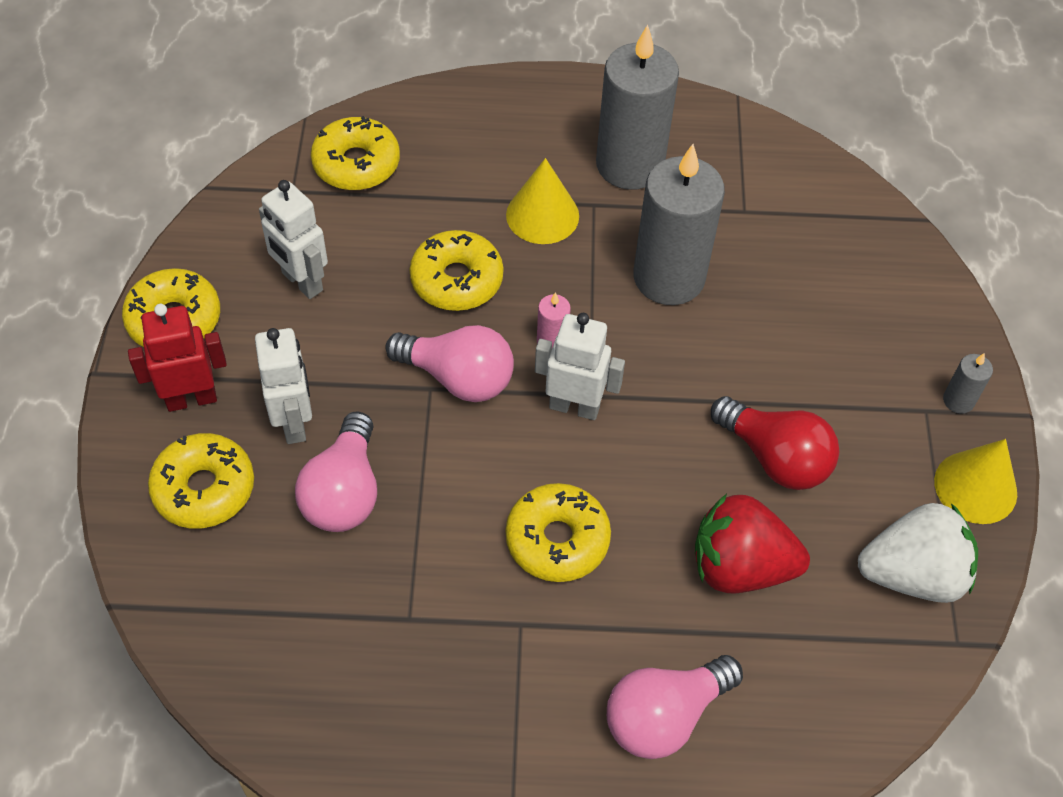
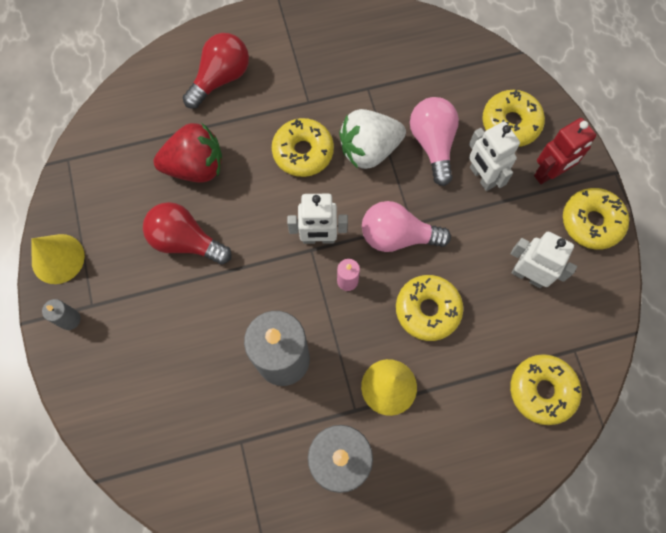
camera: 165 degrees right, 15 degrees up
pink light bulb [607,655,743,759] -> red light bulb [183,33,249,109]
white strawberry [858,503,978,603] -> white strawberry moved to [339,109,406,169]

